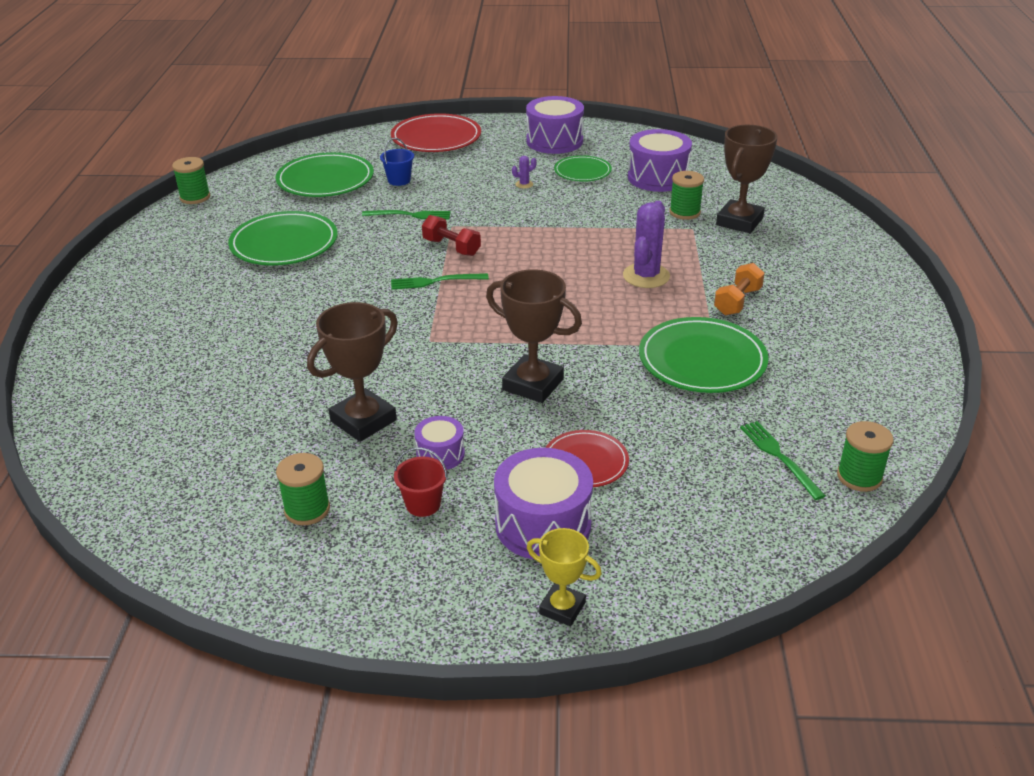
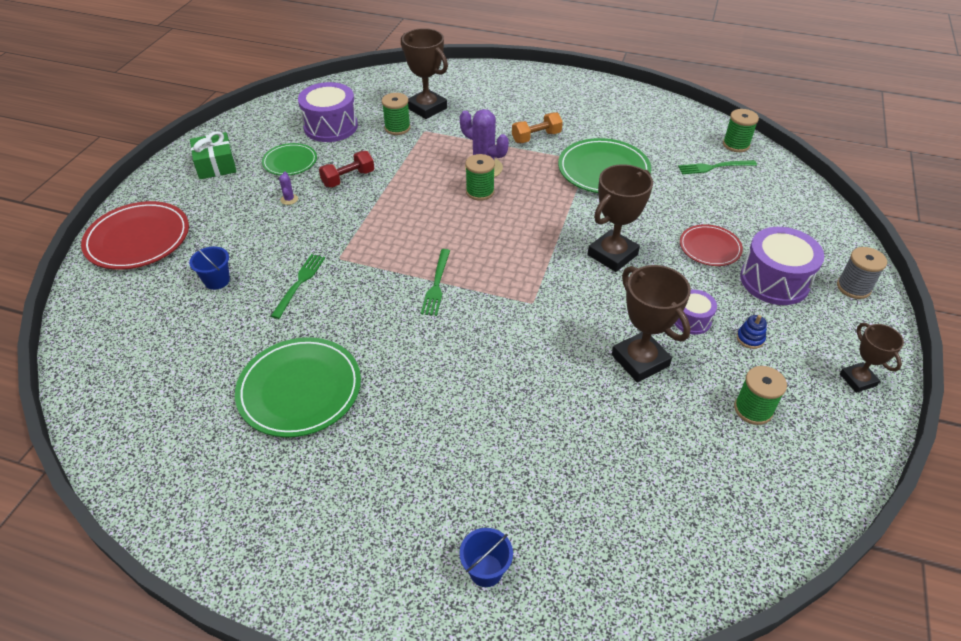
camera: 75 degrees left, 10 degrees up
green spool [172,157,210,204] -> green spool moved to [465,154,495,201]
green plate [276,152,374,197] -> none
red bucket [394,447,448,517] -> blue stacking toy [737,315,767,349]
red dumbbell [422,215,481,256] -> red dumbbell moved to [319,151,374,188]
purple drum [526,96,584,154] -> green gift [190,131,236,179]
yellow trophy [527,528,602,626] -> grey spool [837,247,887,299]
orange dumbbell [714,263,765,315] -> orange dumbbell turned 75 degrees counterclockwise [512,112,563,143]
none -> blue bucket [459,528,513,587]
none -> brown trophy [840,323,904,393]

